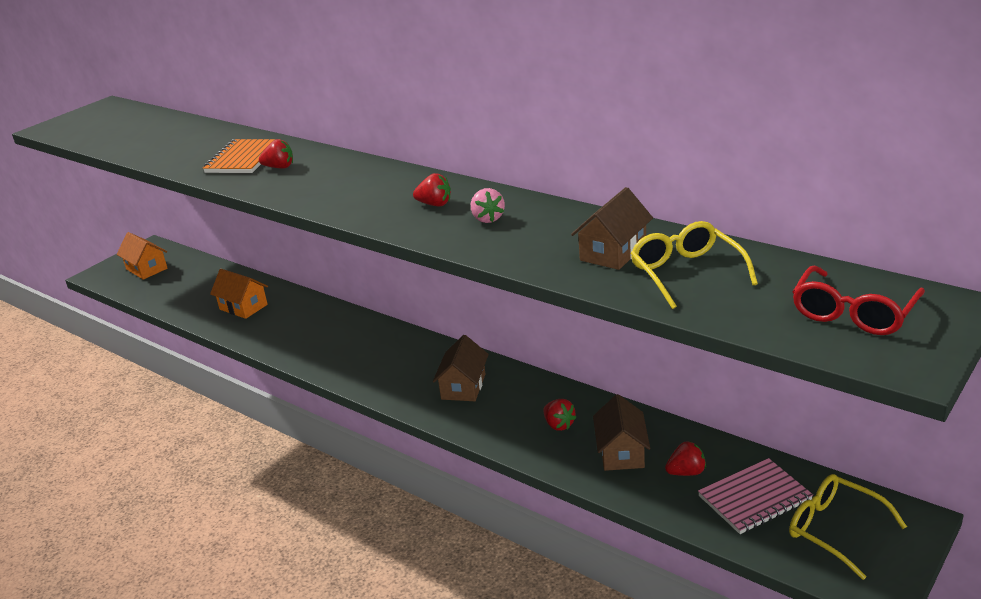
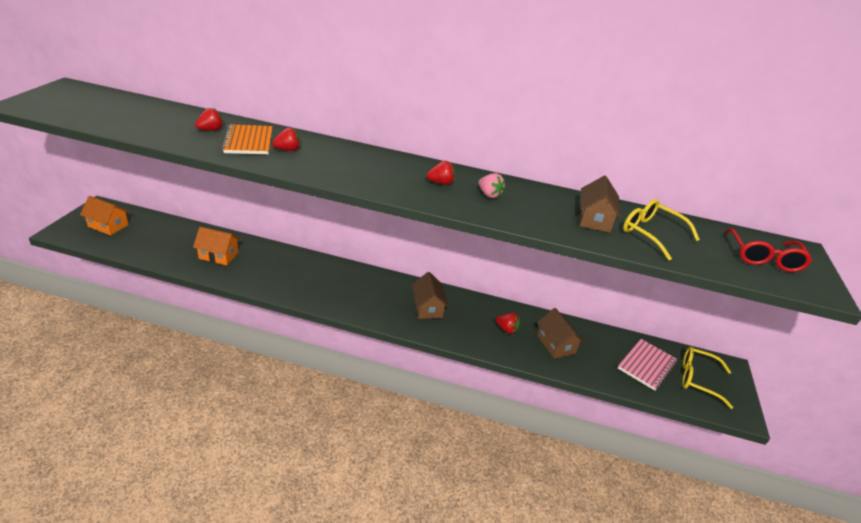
camera: 30 degrees left, 5 degrees up
red strawberry [665,442,706,476] -> red strawberry moved to [195,108,223,131]

